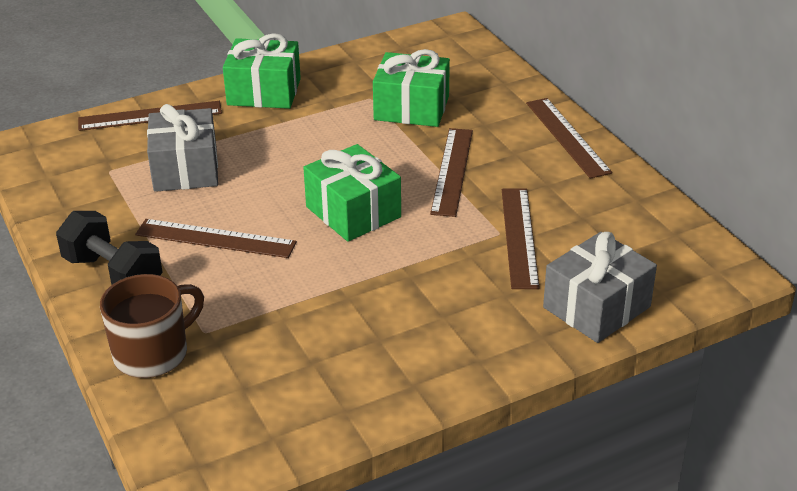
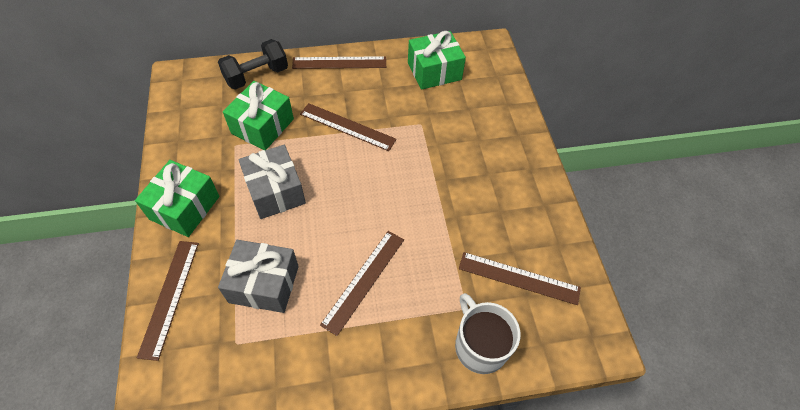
camera: 75 degrees left, 20 degrees up
black dumbbell [56,211,163,285] -> black dumbbell moved to [218,39,288,90]
brown mug [100,274,204,378] -> white mug [455,293,520,374]
green gift [303,144,401,242] -> green gift moved to [408,31,466,90]
brown ruler [502,188,540,289] -> brown ruler moved to [459,252,581,305]
grey gift [543,232,657,343] -> grey gift moved to [239,145,306,219]

